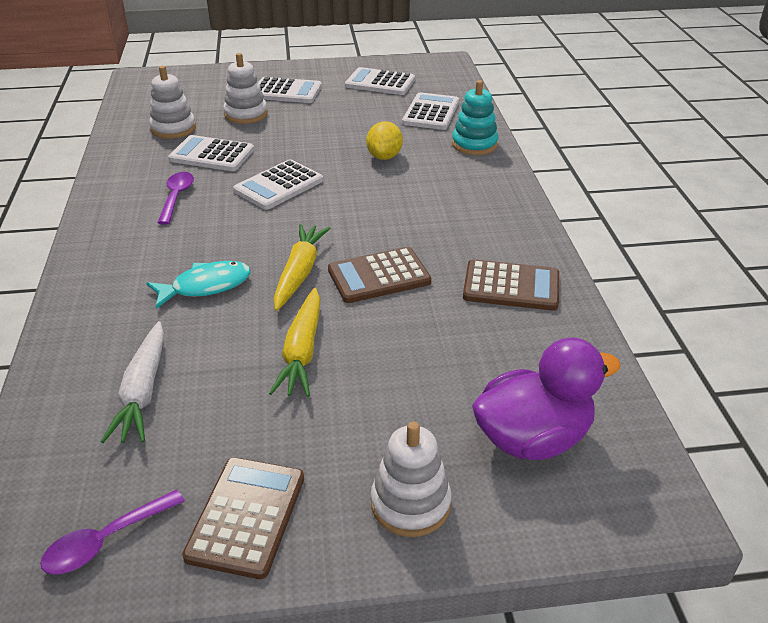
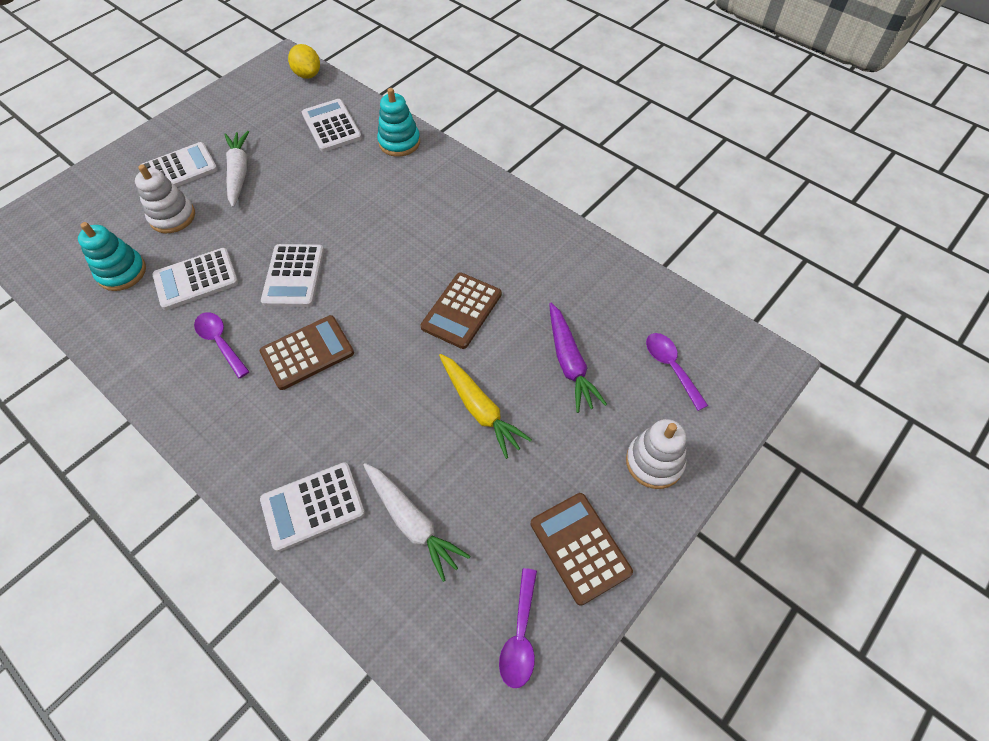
camera: 40 degrees left, 20 degrees up
turquoise fish [147,261,251,309] -> none
white stacking toy [149,66,196,139] -> turquoise stacking toy [78,222,146,291]
yellow carrot [273,224,330,311] -> none
white calculator [345,67,415,95] -> white calculator moved to [260,462,365,552]
yellow lemon [366,121,403,160] -> yellow lemon moved to [288,44,320,79]
brown calculator [463,259,559,311] -> brown calculator moved to [260,315,354,390]
purple duck [472,338,621,460] -> purple spoon [646,333,708,411]
none -> white carrot [224,131,249,207]
none -> purple carrot [549,303,607,413]

